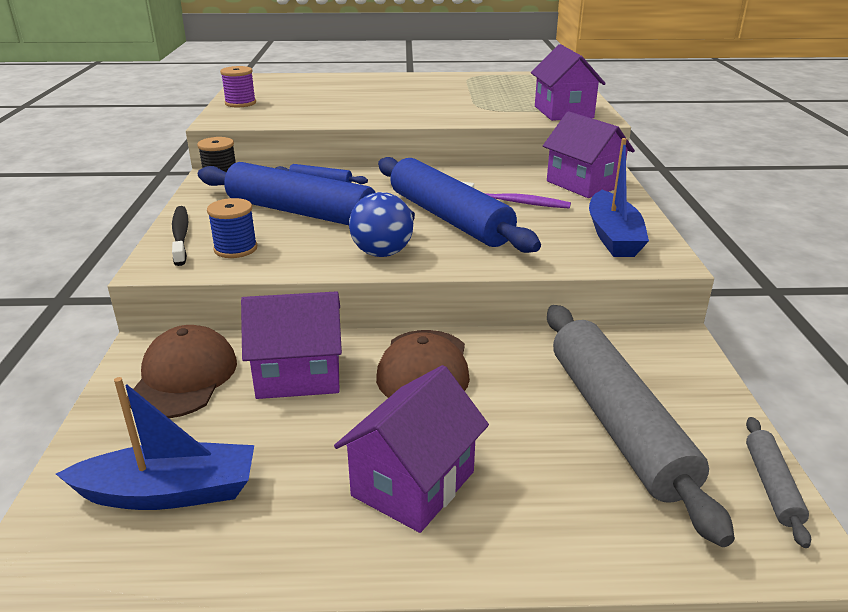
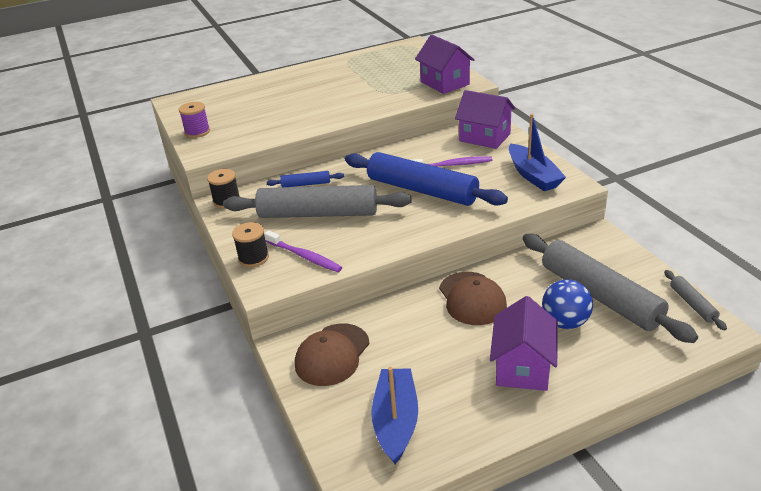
camera: 20 degrees left, 5 degrees up
blue boat [56,377,254,510] -> blue boat turned 60 degrees counterclockwise [371,367,418,464]
brown cap [127,325,237,418] -> brown cap turned 135 degrees counterclockwise [295,324,370,386]
black toothbrush [172,206,188,266] -> black spool [232,222,269,267]
blue rolling pin [198,162,415,225] -> grey rolling pin [223,185,411,218]
blue spool [207,198,257,258] -> purple toothbrush [264,230,342,272]
purple house [241,291,342,399] -> none
blue ball [349,192,413,257] -> blue ball moved to [542,279,593,329]

